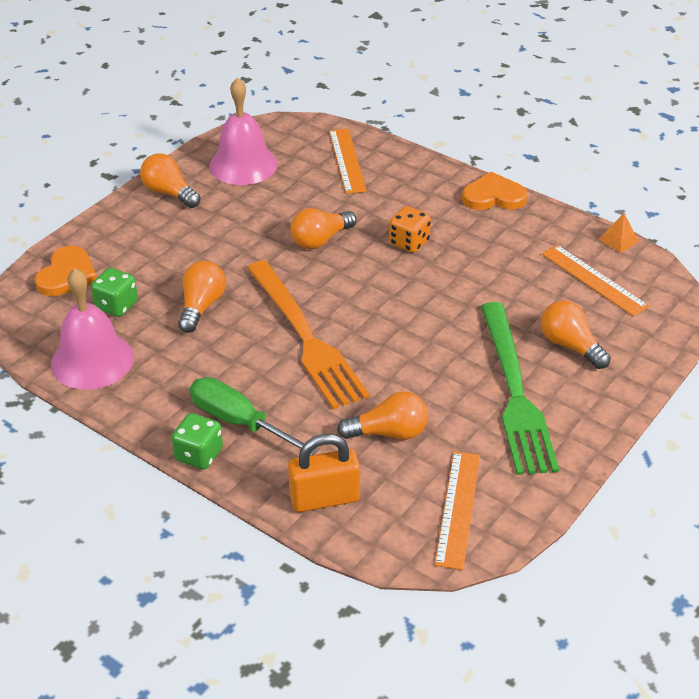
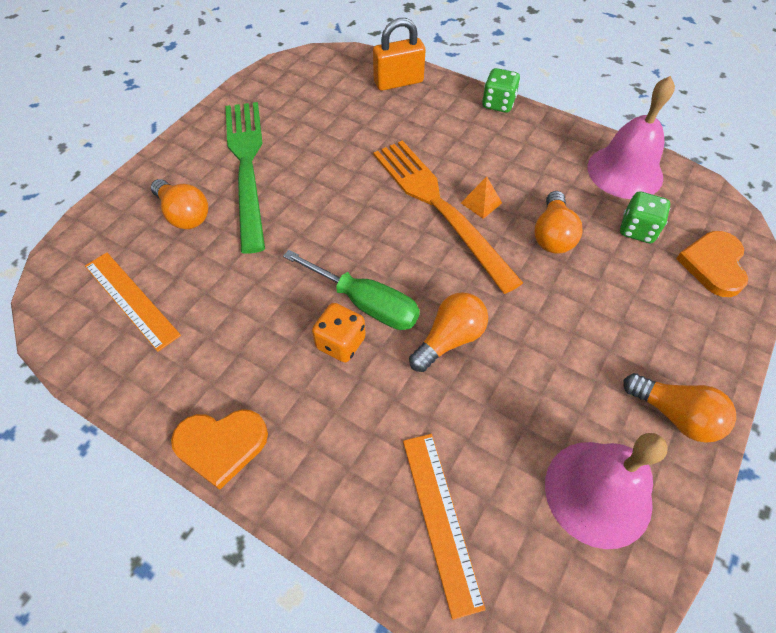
camera: 175 degrees right, 15 degrees up
green screwdriver [190,377,317,456] -> green screwdriver moved to [283,250,420,330]
orange light bulb [337,391,428,440] -> none
orange ruler [435,451,480,570] -> none
orange pyramid [599,213,639,253] -> orange pyramid moved to [461,176,502,219]

